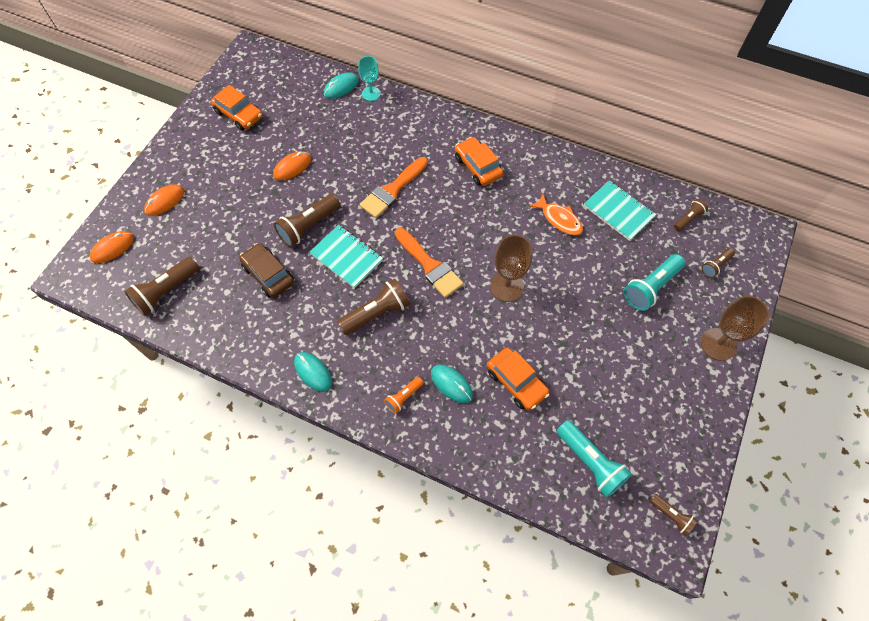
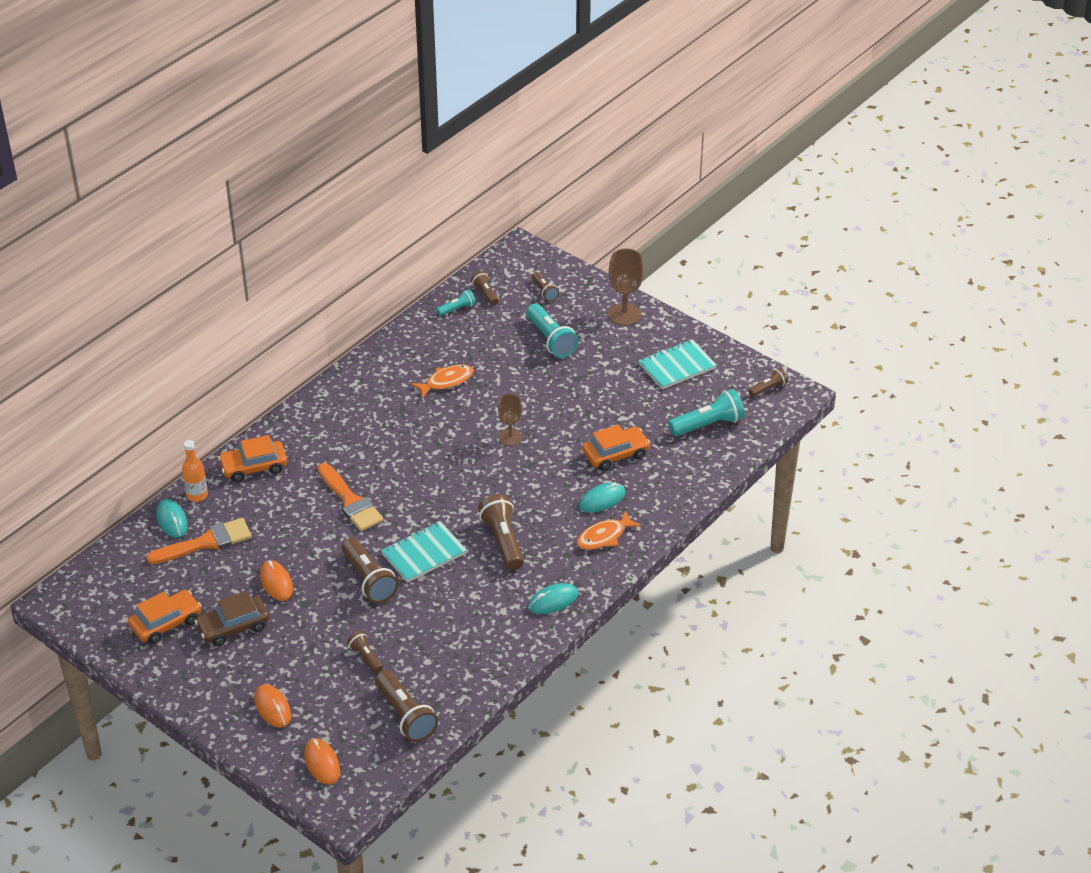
camera: 75 degrees left, 20 degrees down
brown car [239,243,294,298] -> brown car moved to [195,591,269,646]
turquoise goblet [358,56,381,101] -> orange bottle [182,440,208,502]
orange flashlight [384,377,424,414] -> orange fish [577,510,641,550]
orange brush [395,228,464,298] -> orange brush moved to [146,518,252,564]
orange car [455,137,503,186] -> orange car moved to [218,435,287,482]
brown goblet [490,235,532,302] -> brown goblet [498,394,522,446], size x0.65
turquoise notebook [584,180,656,241] -> turquoise notebook moved to [638,339,716,389]
none -> brown flashlight [347,631,383,673]
none -> turquoise flashlight [436,289,476,316]

